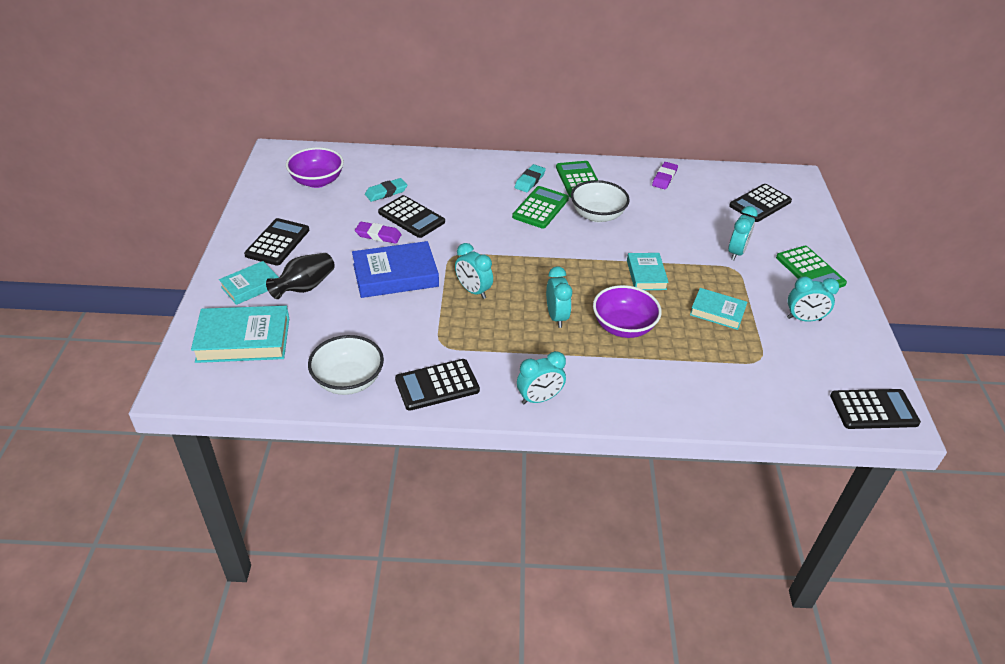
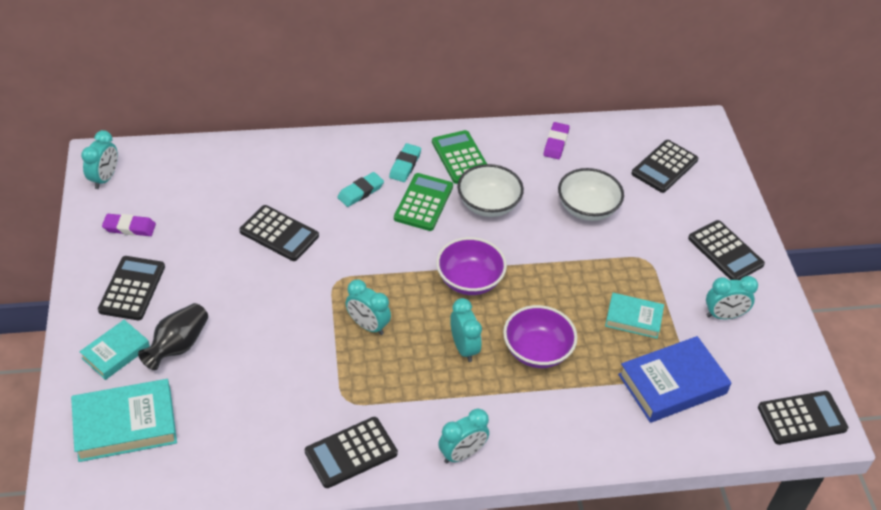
camera: 10 degrees left, 5 degrees up
purple bowl [286,147,344,188] -> purple bowl moved to [436,237,507,295]
white bowl [308,335,384,395] -> white bowl moved to [558,168,624,221]
blue book [352,241,439,298] -> blue book moved to [618,336,732,423]
purple eraser [355,222,402,244] -> purple eraser moved to [102,214,156,236]
turquoise eraser [365,178,407,202] -> turquoise eraser moved to [337,172,384,207]
turquoise book [627,253,669,290] -> none
turquoise clock [728,206,758,260] -> turquoise clock moved to [81,130,118,189]
green calculator [776,246,847,288] -> black calculator [688,220,765,280]

